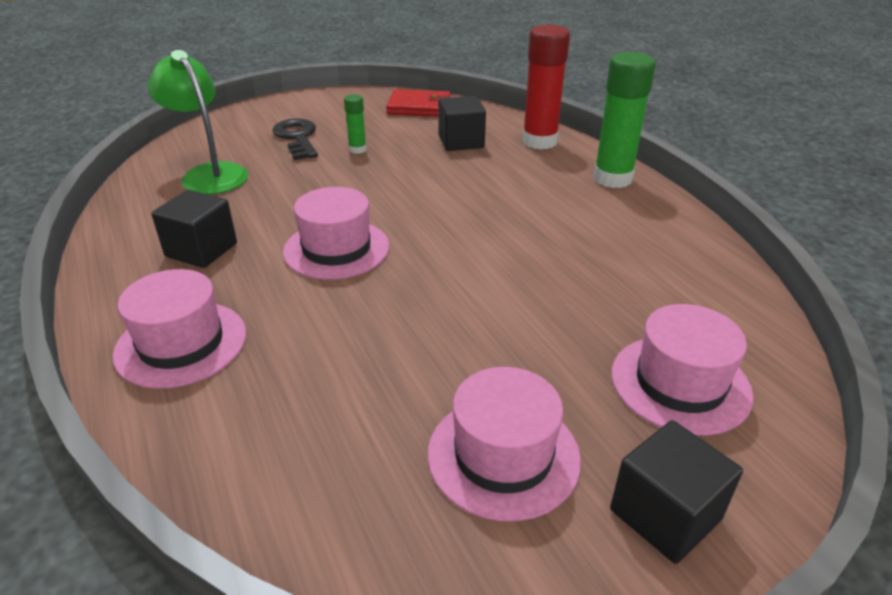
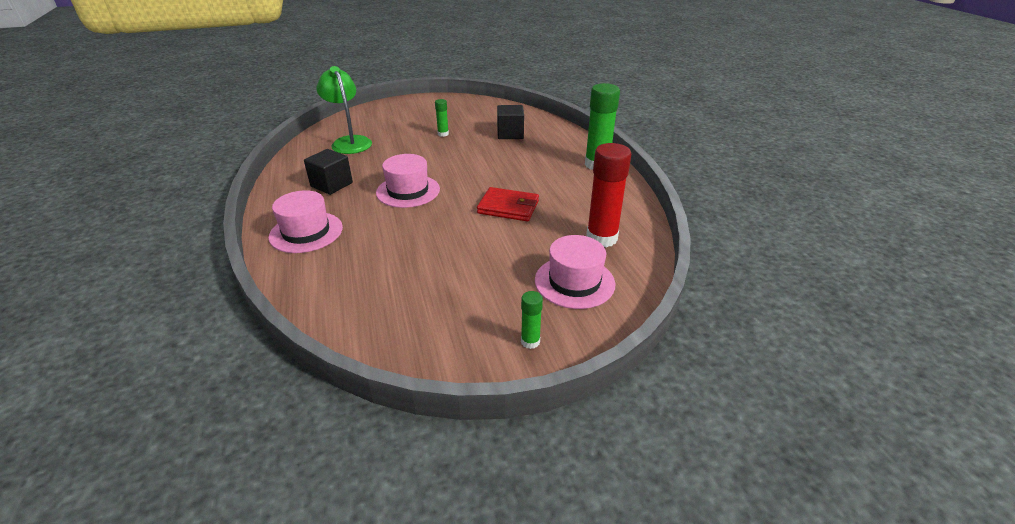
camera: 10 degrees right, 0 degrees up
black key [272,118,318,160] -> none
red wallet [386,89,451,117] -> red wallet moved to [477,187,539,221]
pink hat [428,367,581,521] -> none
red glue stick [522,25,570,149] -> red glue stick moved to [586,143,631,247]
black cube [610,420,743,564] -> green glue stick [521,291,543,349]

